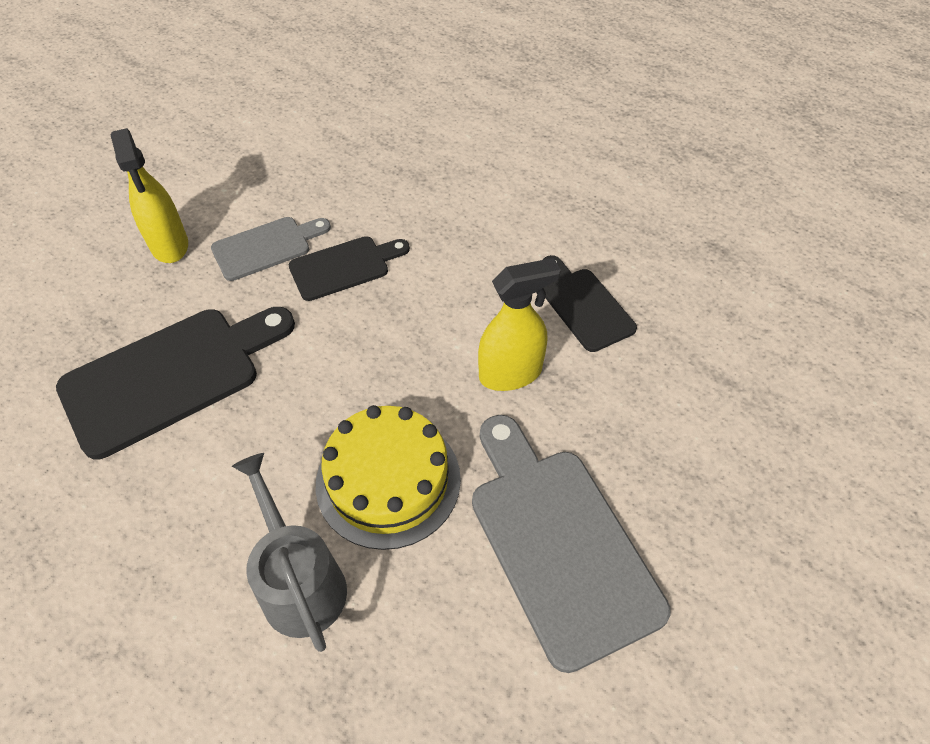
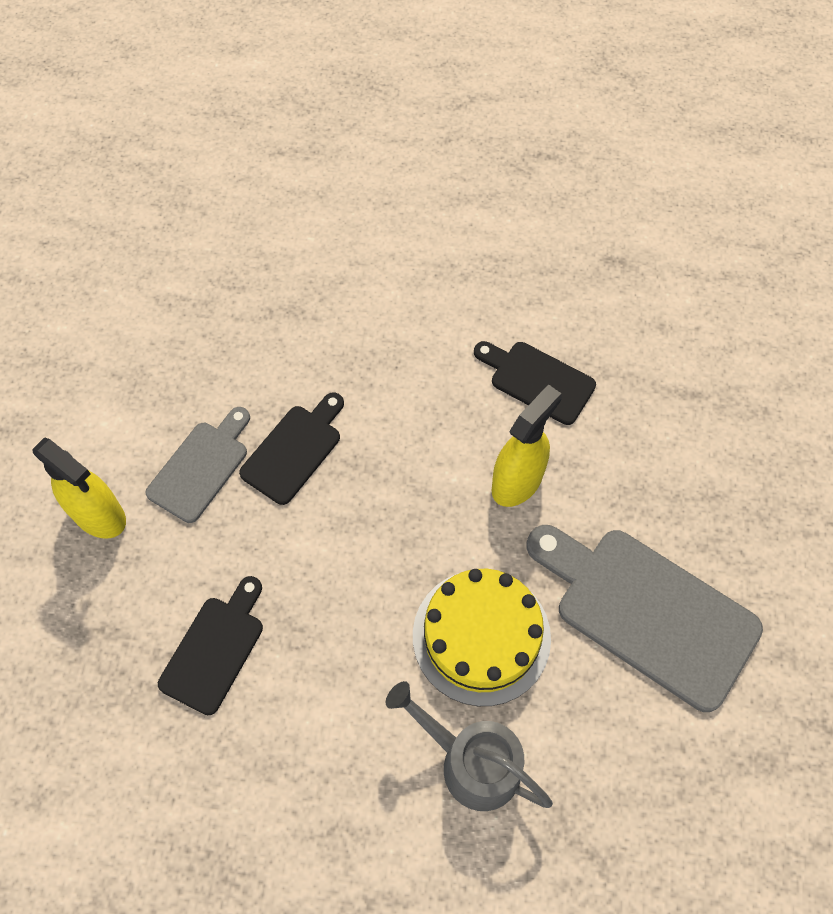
camera: 30 degrees left, 10 degrees up
black cutting board [56,307,295,459] -> black cutting board [158,576,263,715], size x0.58

